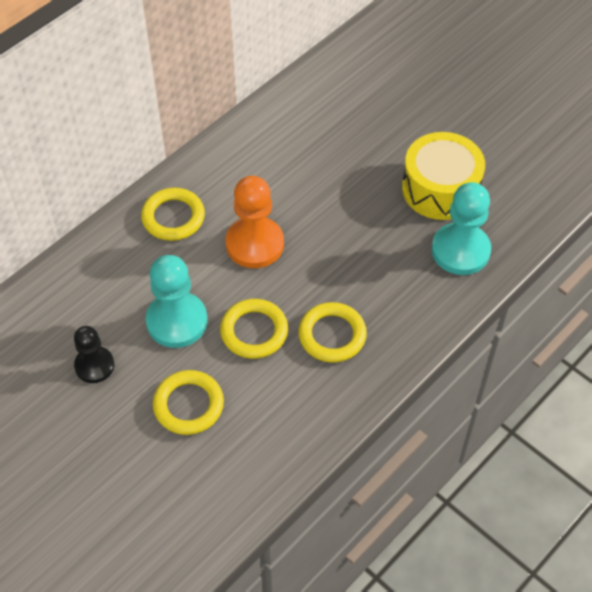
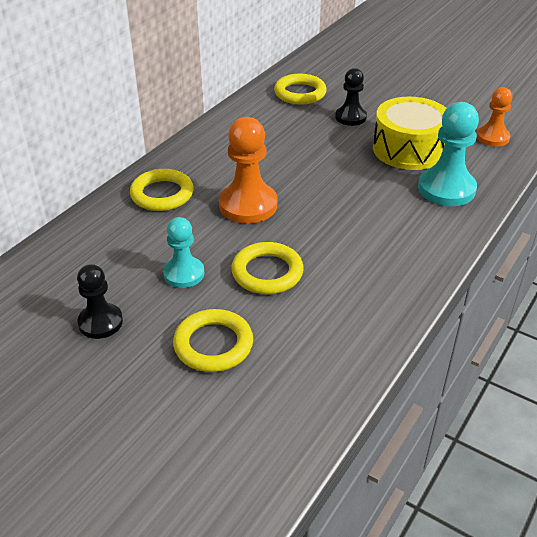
camera: 10 degrees left, 15 degrees down
turquoise pawn [145,255,208,348] -> turquoise pawn [163,217,204,288], size x0.63
yellow ring [298,302,367,363] -> yellow ring moved to [274,74,327,104]
none -> black pawn [335,68,367,126]
none -> orange pawn [477,87,513,146]

